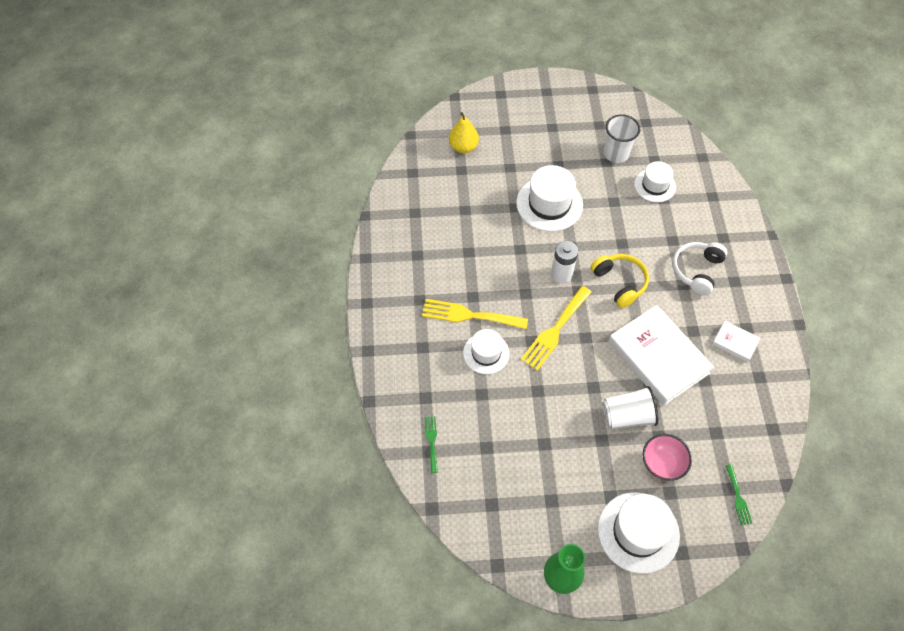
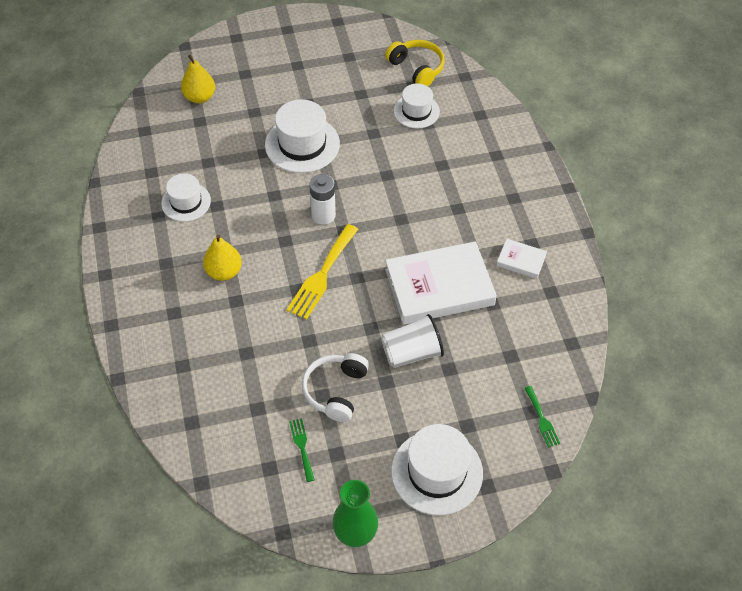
camera: 10 degrees left, 5 degrees down
yellow fork [422,299,528,329] -> yellow pear [203,235,242,281]
green fork [424,416,438,473] -> green fork moved to [289,418,315,482]
white hat [463,329,510,374] -> white hat moved to [161,174,211,222]
yellow headphones [591,254,649,308] -> yellow headphones moved to [385,40,445,86]
white cup [604,114,640,163] -> none
white book [608,305,714,406] -> white book turned 60 degrees counterclockwise [385,241,497,325]
pink bowl [642,434,692,481] -> none
white headphones [672,242,727,295] -> white headphones moved to [302,353,369,422]

